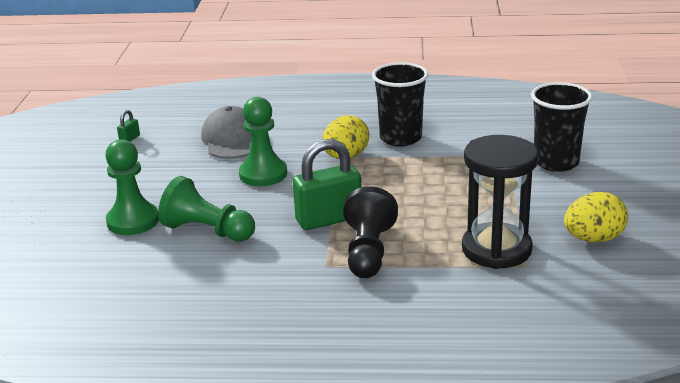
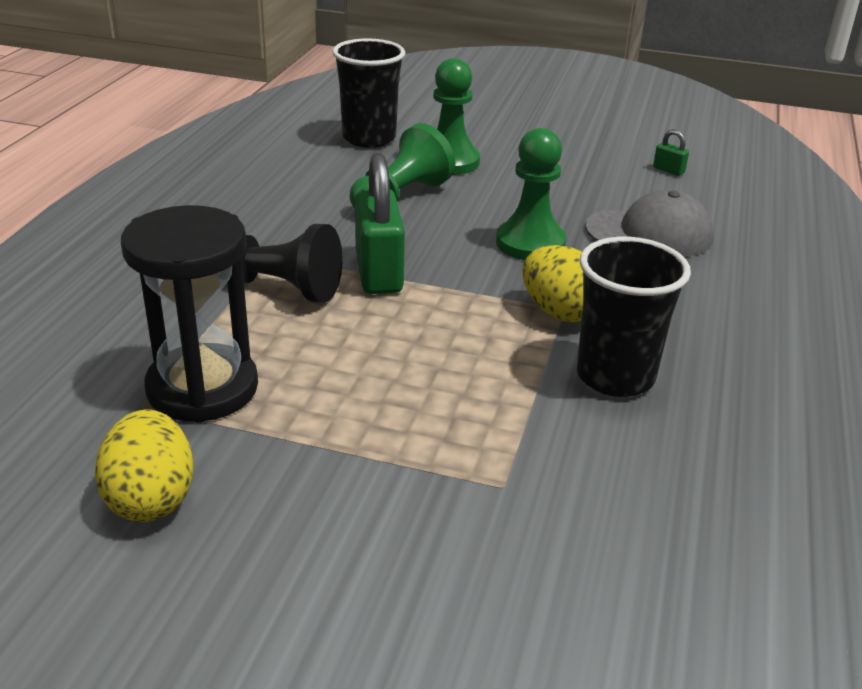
camera: 100 degrees right, 5 degrees up
black cup [531,82,593,172] -> black cup moved to [332,38,405,148]

